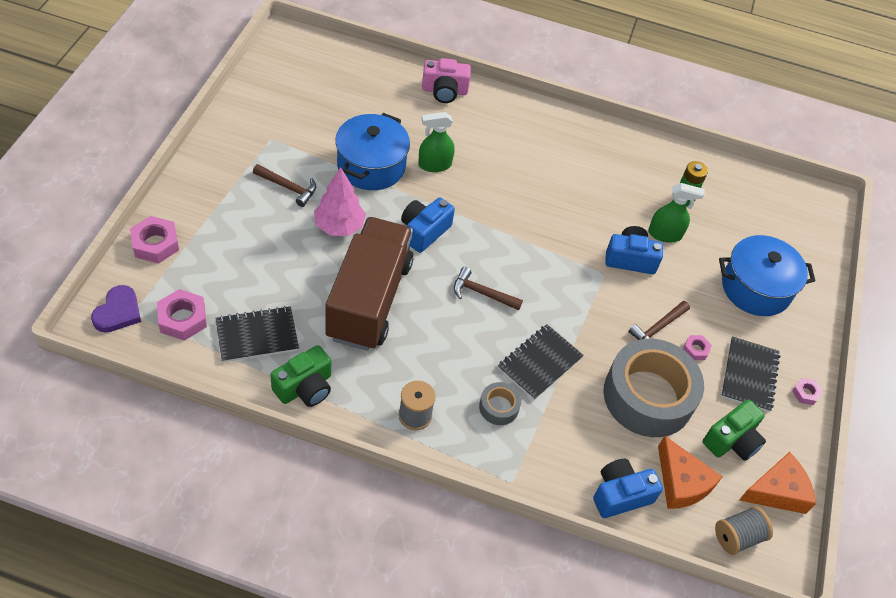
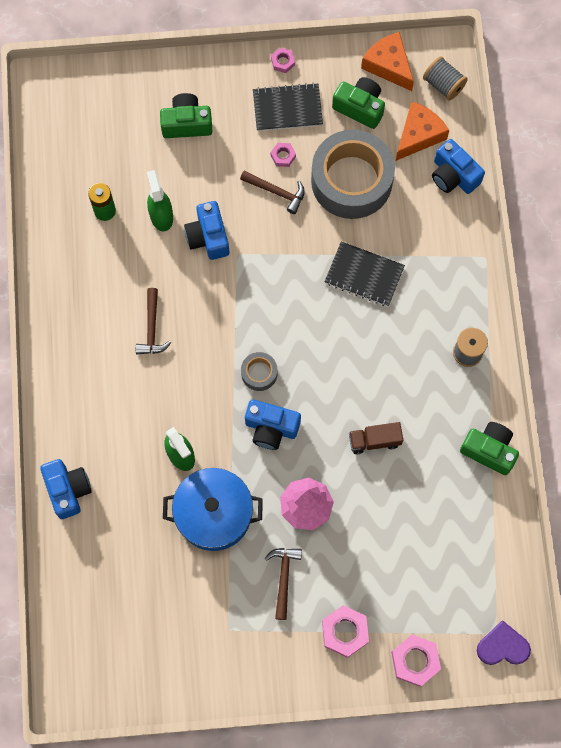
camera: 105 degrees left, 20 degrees up
pink nut [157,289,207,341] -> pink nut moved to [322,605,369,658]
black notebook [215,306,299,362] -> none
brown truck [325,217,413,351] -> brown truck [349,422,403,454], size x0.40
pink camera [422,58,471,103] -> blue camera [40,459,92,519]
brown hammer [454,267,523,310] -> brown hammer moved to [136,288,171,354]
grey tape [479,382,521,425] -> grey tape moved to [241,352,277,391]
blue pot [719,235,815,316] -> green camera [160,93,213,138]

